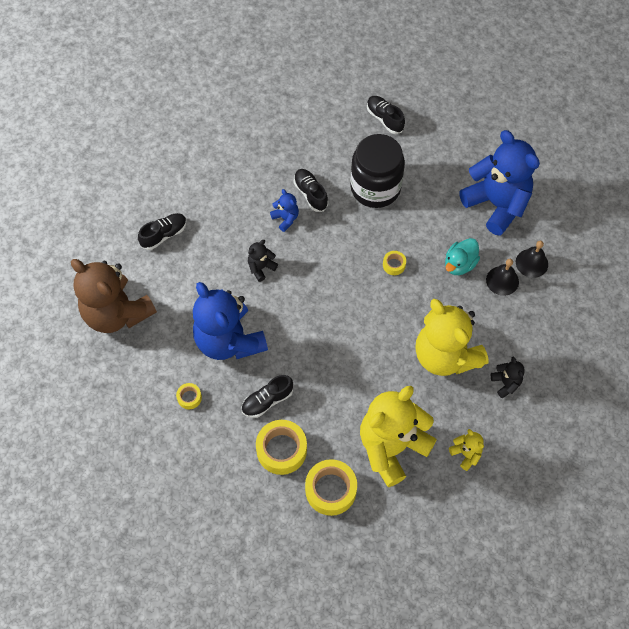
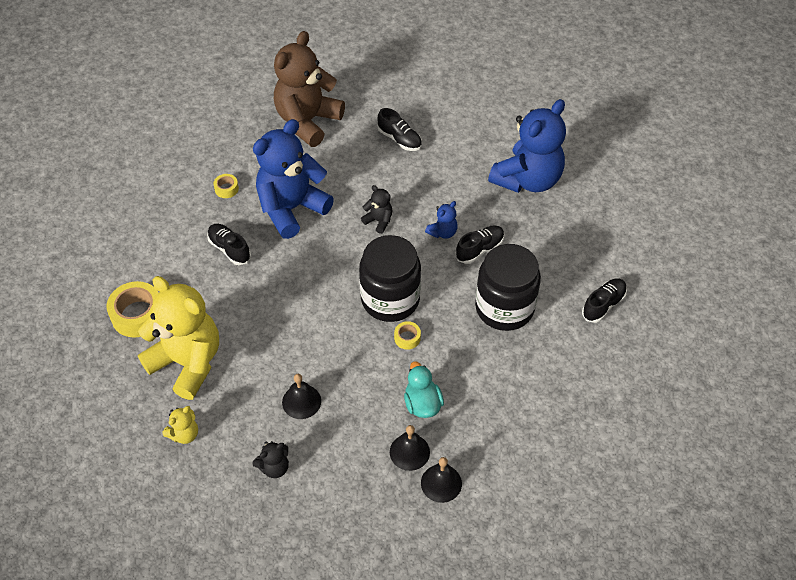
camera: 80 degrees right, 10 degrees down
yellow tape [256,420,307,475] -> none
yellow teddy bear [415,299,489,376] -> black bell [282,374,321,419]
turquoise duck [445,238,480,275] -> turquoise duck turned 45 degrees clockwise [404,361,444,418]
blue teddy bear [459,130,540,236] -> blue teddy bear moved to [488,99,566,193]
none -> black jar [359,235,421,322]

